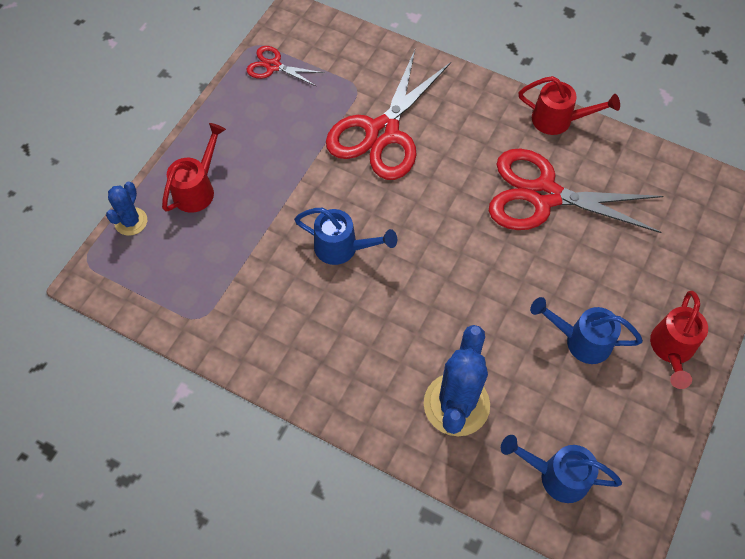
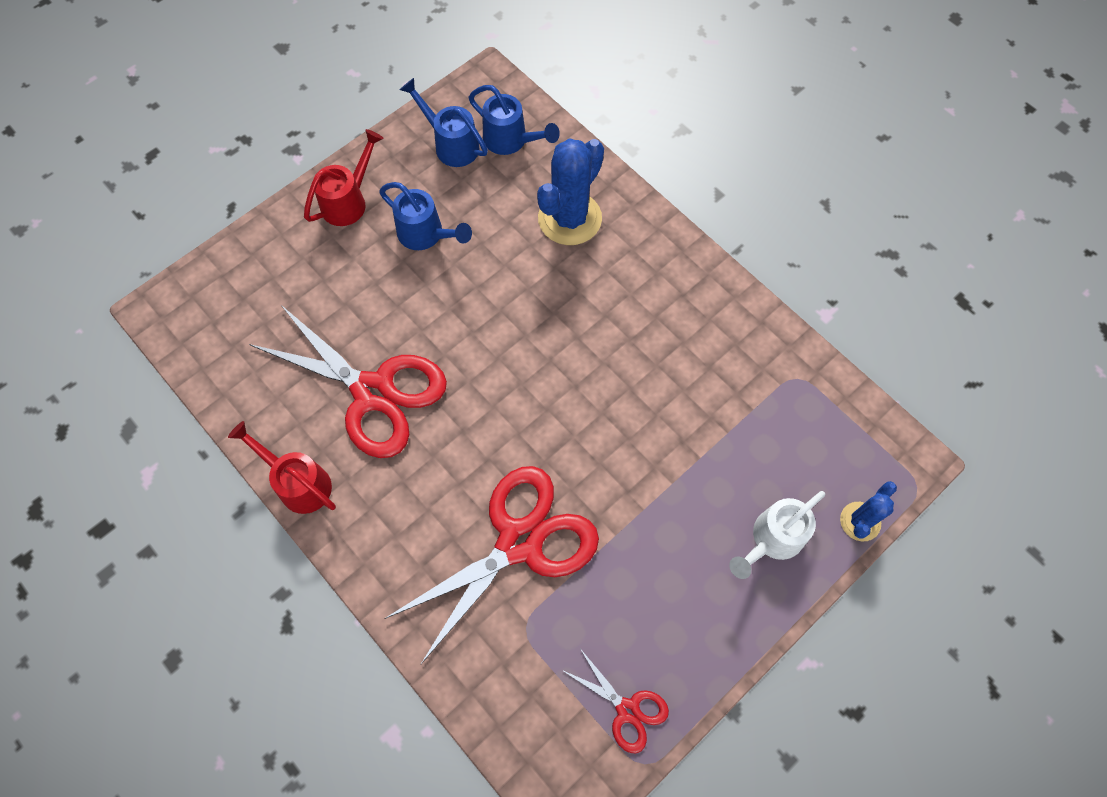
camera: 160 degrees left, 5 degrees up
red watering can [162,123,226,213] -> white watering can [729,491,825,579]
blue watering can [294,208,397,265] -> blue watering can moved to [400,78,488,167]

